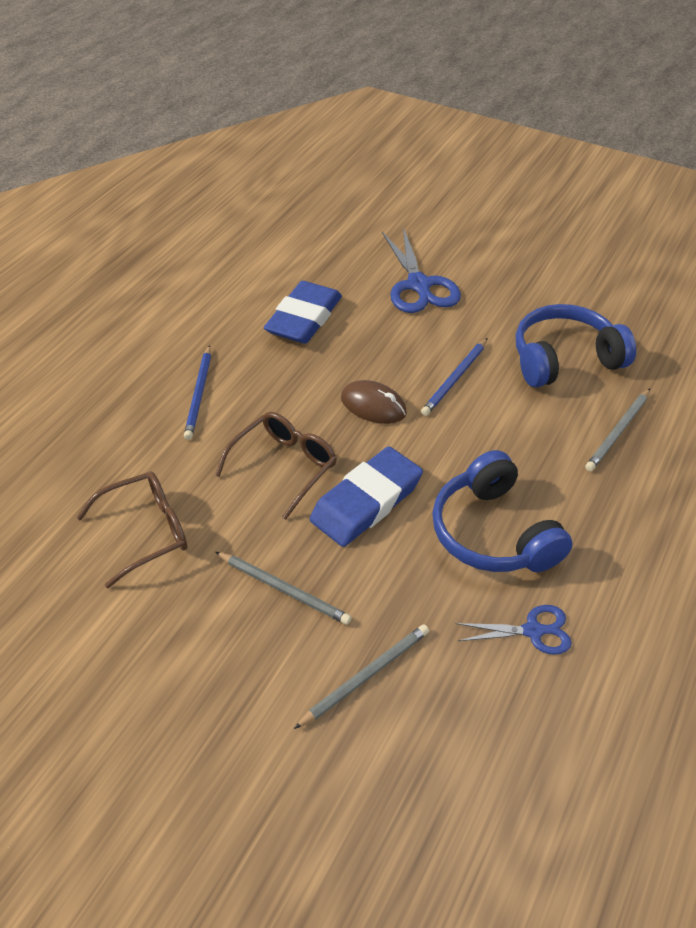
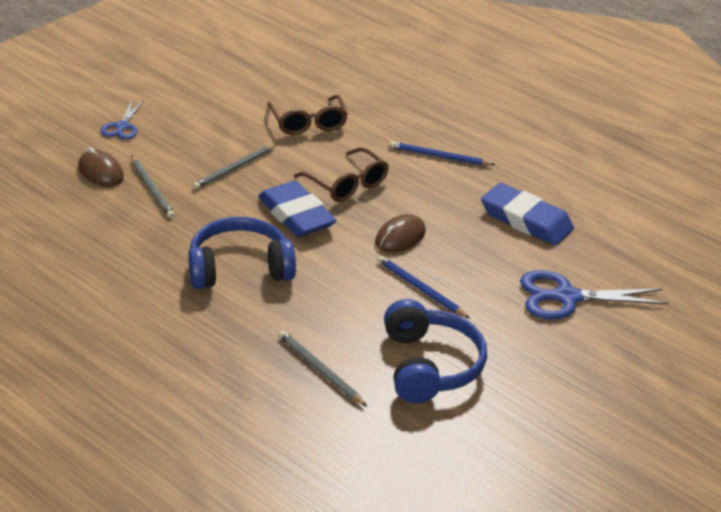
camera: 100 degrees right, 10 degrees down
blue scissors [456,605,572,655] -> blue scissors moved to [100,100,144,139]
none -> brown mouse [78,147,124,187]

